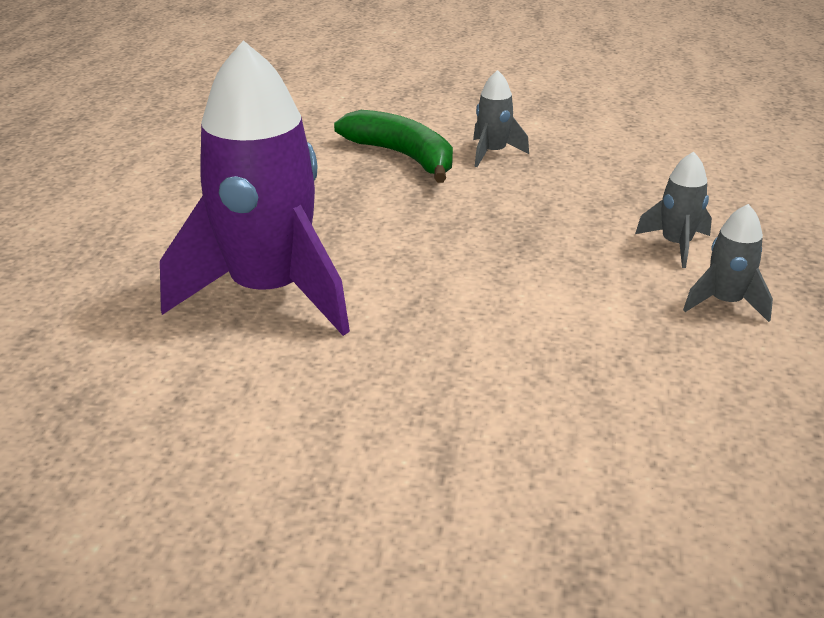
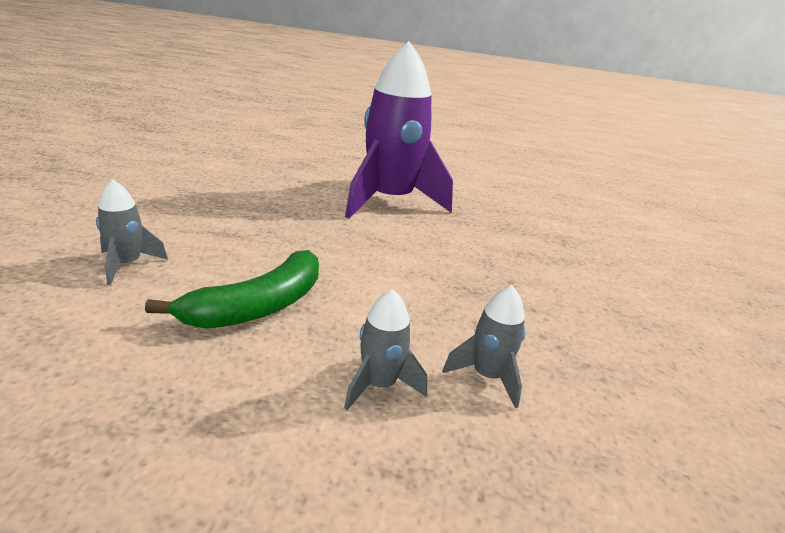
camera: 85 degrees right, 5 degrees down
green banana [334,110,453,183] -> green banana moved to [145,250,319,329]
grey rocket [473,70,529,167] -> grey rocket moved to [96,179,168,285]

